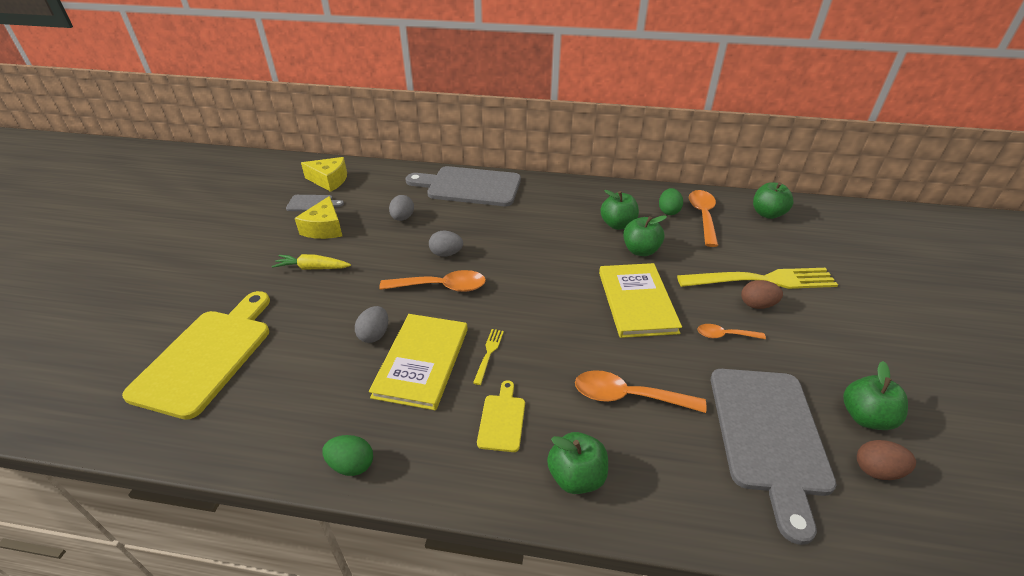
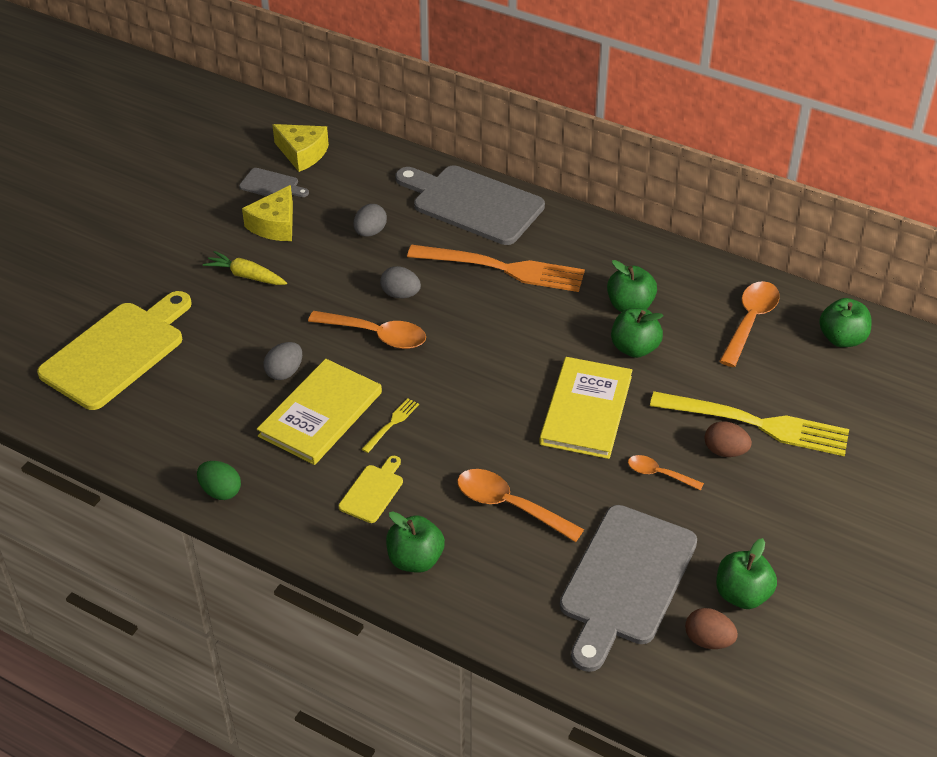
camera: 20 degrees right, 5 degrees up
green egg [659,188,683,215] -> none
none -> orange fork [407,245,585,292]

